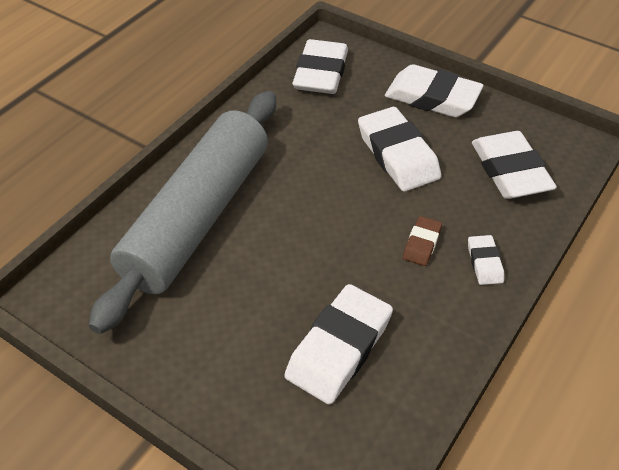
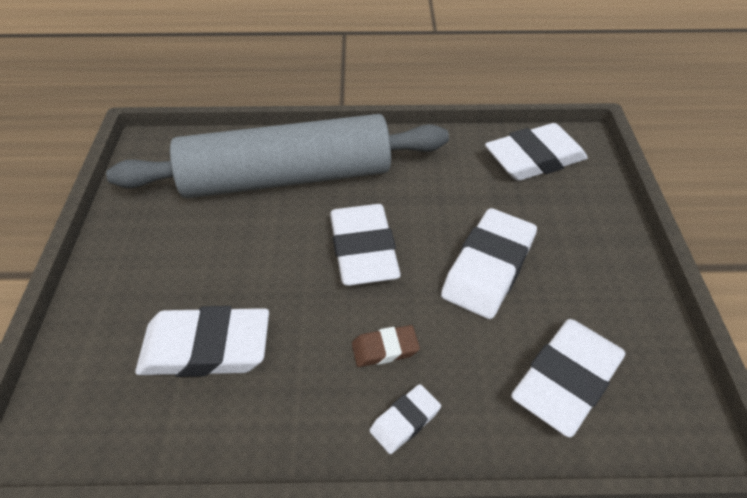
camera: 55 degrees right, 0 degrees up
white eraser [385,64,484,117] -> white eraser moved to [330,204,401,286]

